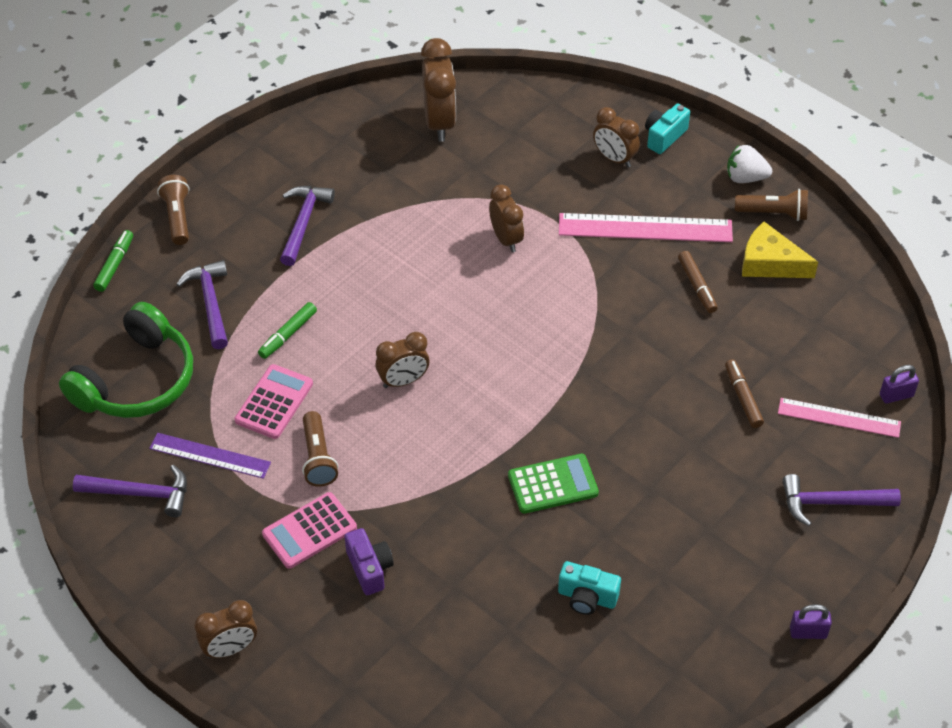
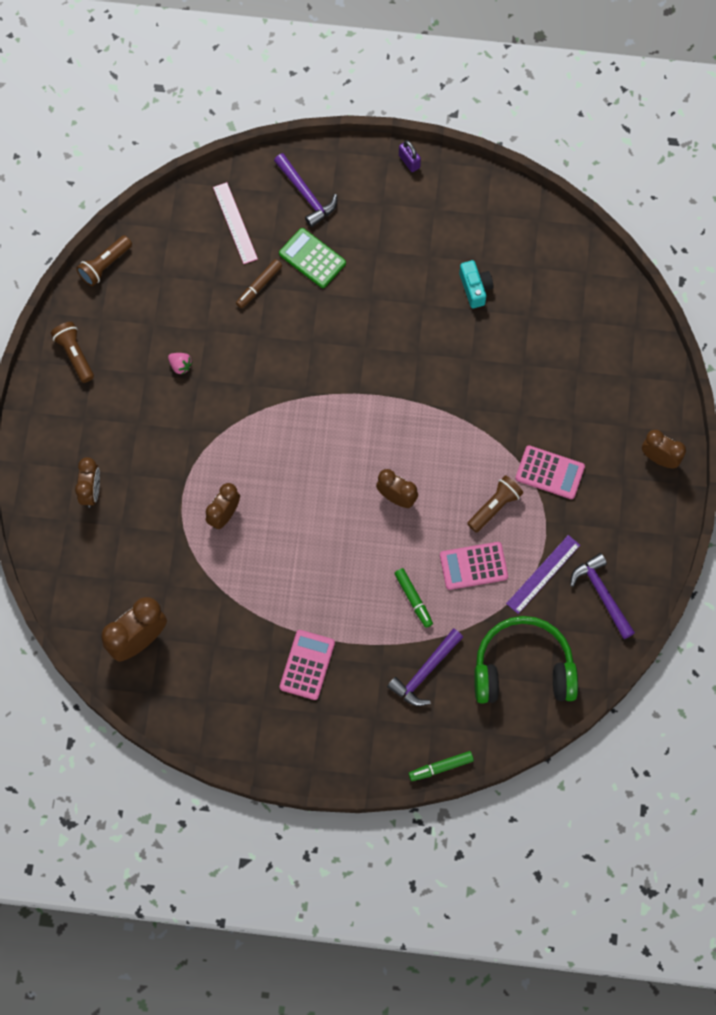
camera: 125 degrees left, 20 degrees up
purple ruler [149,433,271,479] -> purple ruler turned 60 degrees clockwise [506,535,580,614]
brown flashlight [157,175,189,245] -> brown flashlight moved to [76,235,132,286]
green marker [258,302,317,359] -> green marker turned 60 degrees clockwise [394,568,433,628]
purple hammer [280,186,335,266] -> pink calculator [280,630,335,700]
purple camera [345,528,394,595] -> none
green calculator [508,454,599,514] -> green calculator moved to [279,228,346,288]
pink ruler [559,213,733,242] -> none
turquoise camera [645,104,690,154] -> none
brown marker [678,251,718,313] -> pink strawberry [168,353,192,375]
white strawberry [727,145,772,183] -> none
yellow cheese [742,222,818,278] -> none
purple padlock [880,365,919,404] -> none

